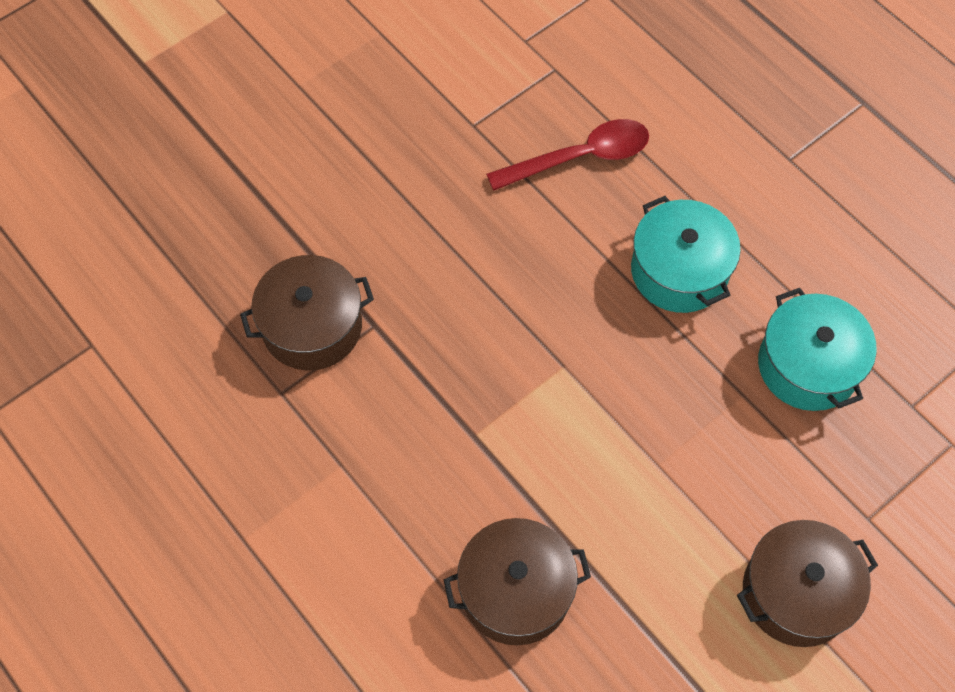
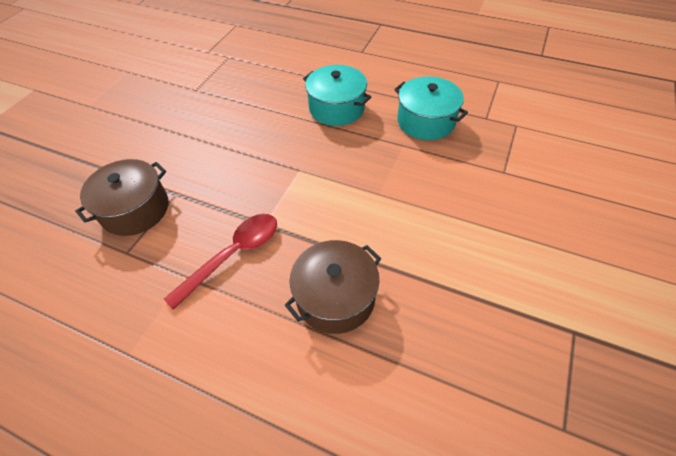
camera: 25 degrees left, 10 degrees down
red spoon [486,119,649,191] -> red spoon moved to [164,214,277,310]
brown pot [737,520,878,647] -> none

